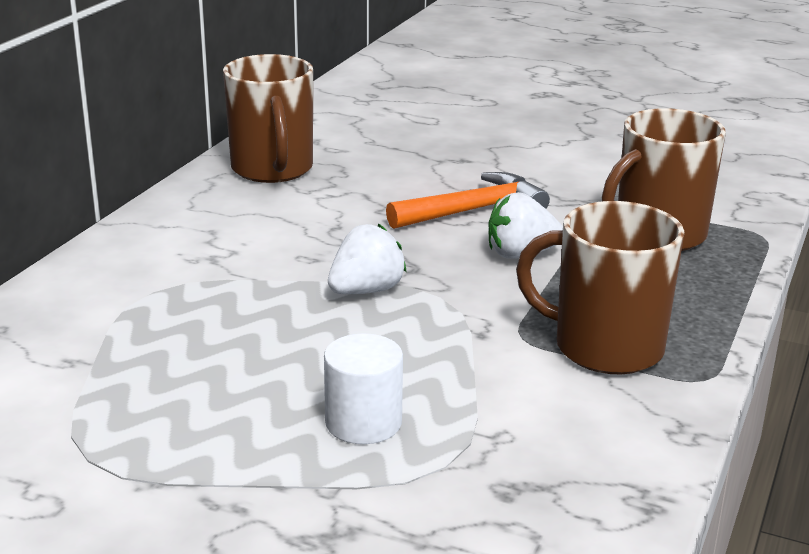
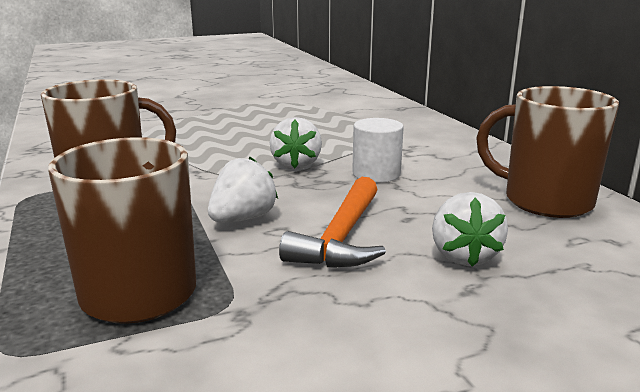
camera: 135 degrees right, 5 degrees down
white cylinder [324,333,403,444] -> white cylinder moved to [352,118,404,182]
none -> white strawberry [432,192,508,267]

